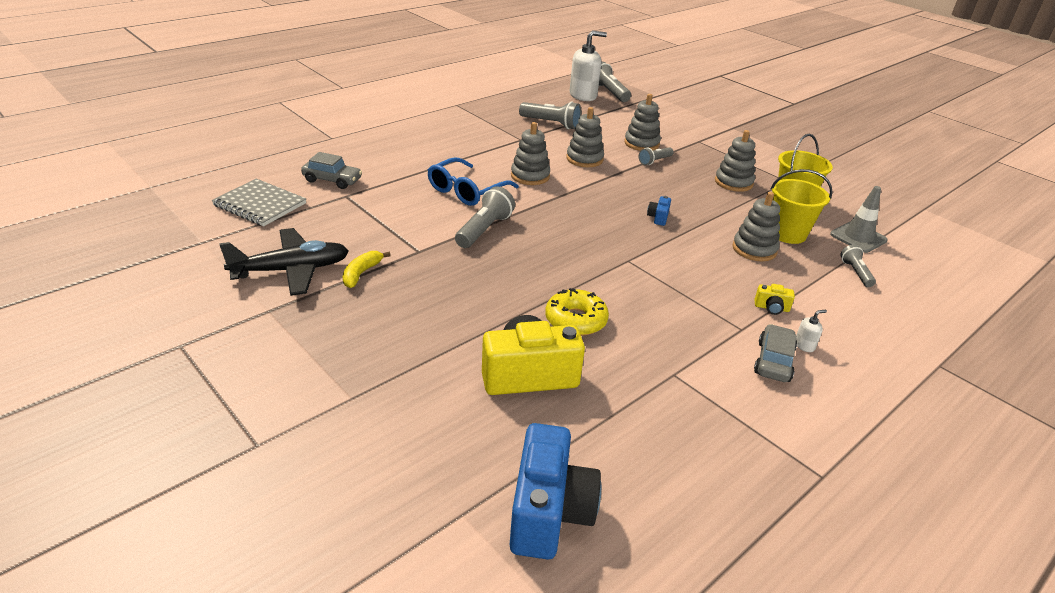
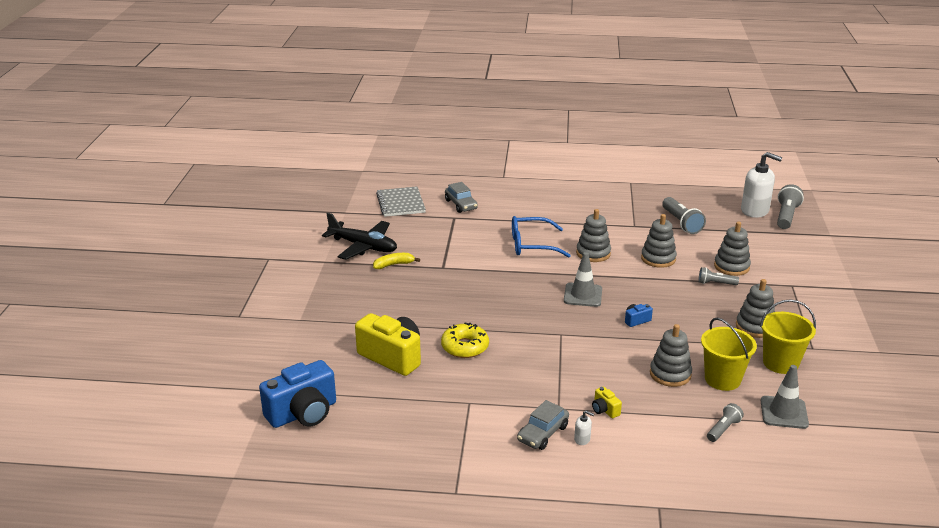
camera: 50 degrees right, 5 degrees down
grey flashlight [455,186,515,248] -> none
grey car [754,324,797,382] -> grey car turned 150 degrees clockwise [517,400,569,450]
none -> grey traffic cone [564,252,602,307]

